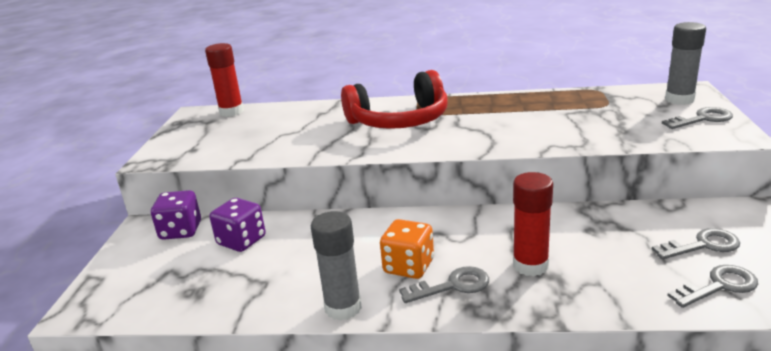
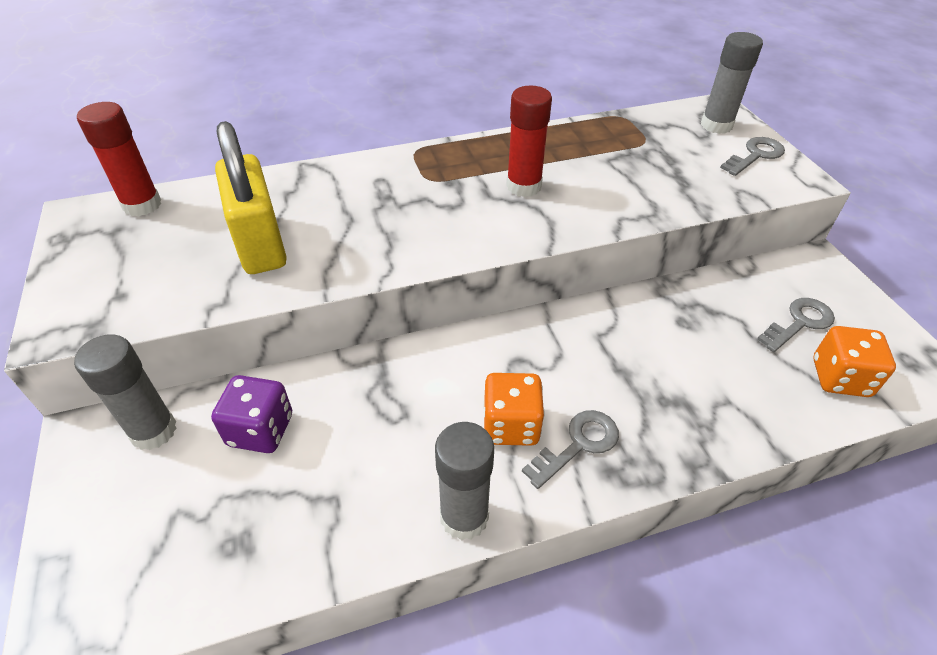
camera: 25 degrees left, 20 degrees up
purple dice [151,190,201,240] -> grey glue stick [74,334,177,450]
red headphones [341,70,448,129] -> none
red glue stick [513,172,553,276] -> red glue stick moved to [506,86,552,197]
grey key [667,265,758,308] -> orange dice [813,326,896,397]
none -> yellow padlock [215,121,287,274]

